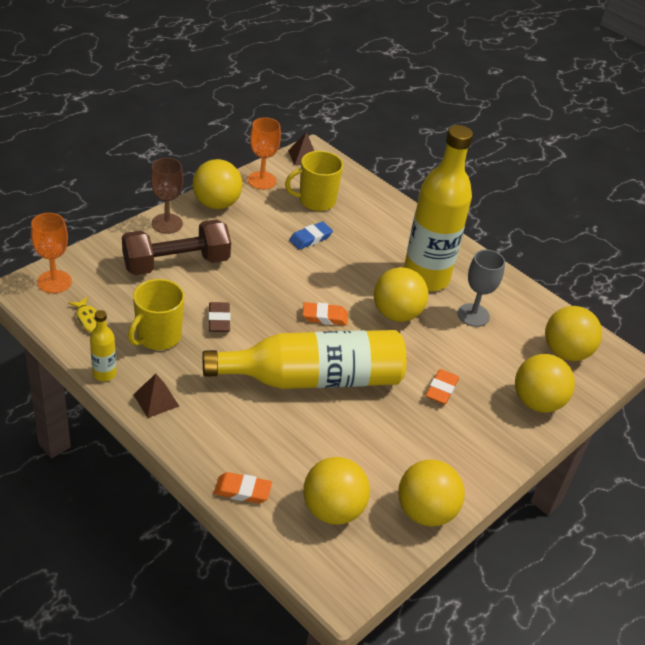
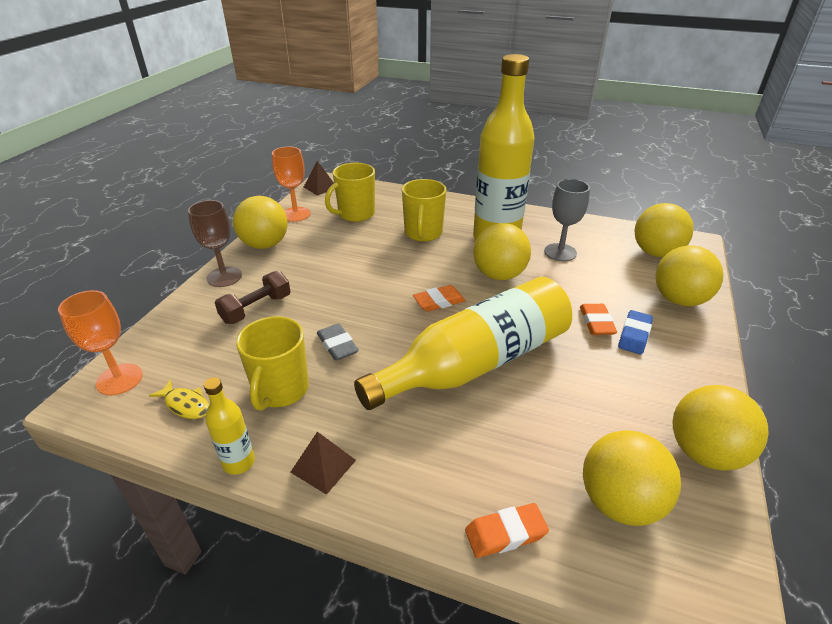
camera: 20 degrees left, 5 degrees down
brown dumbbell [122,219,231,275] -> brown dumbbell [215,271,291,324], size x0.60
brown eraser [208,302,231,332] -> grey eraser [317,324,359,361]
blue eraser [289,222,333,250] -> blue eraser moved to [618,310,653,355]
none -> yellow mug [402,179,446,242]

